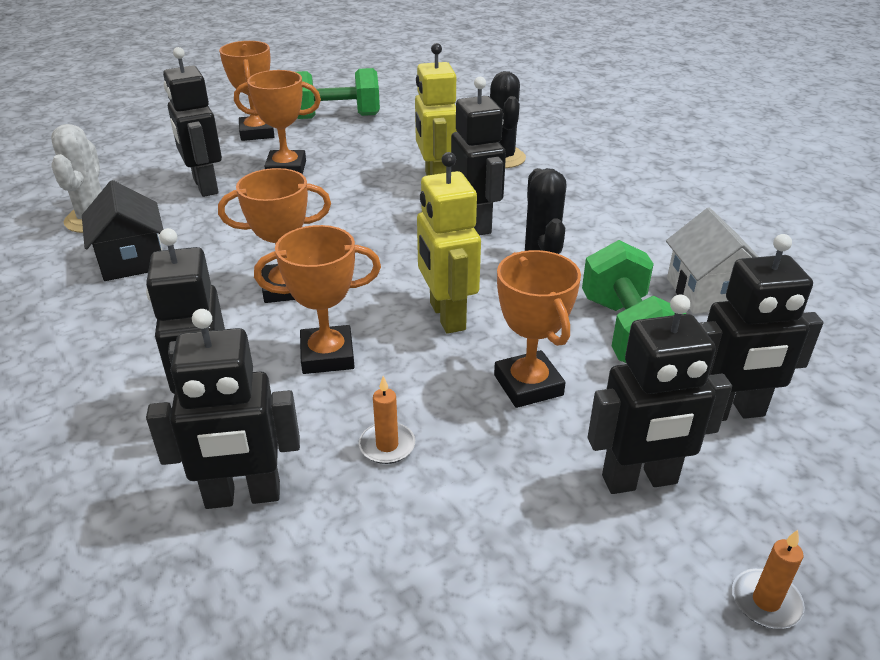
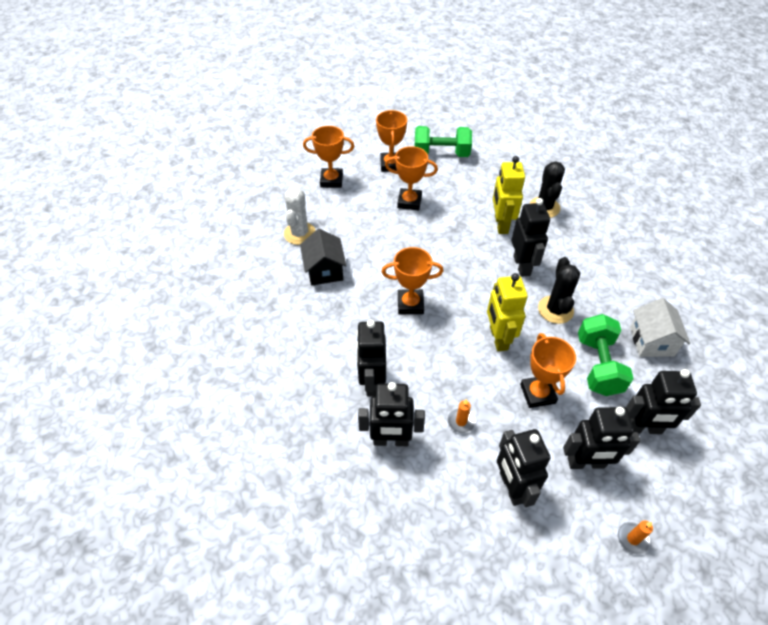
camera: 10 degrees right, 15 degrees up
black robot [163,47,222,197] -> black robot moved to [497,429,550,507]
orange trophy [254,225,381,374] -> orange trophy moved to [303,126,354,188]

